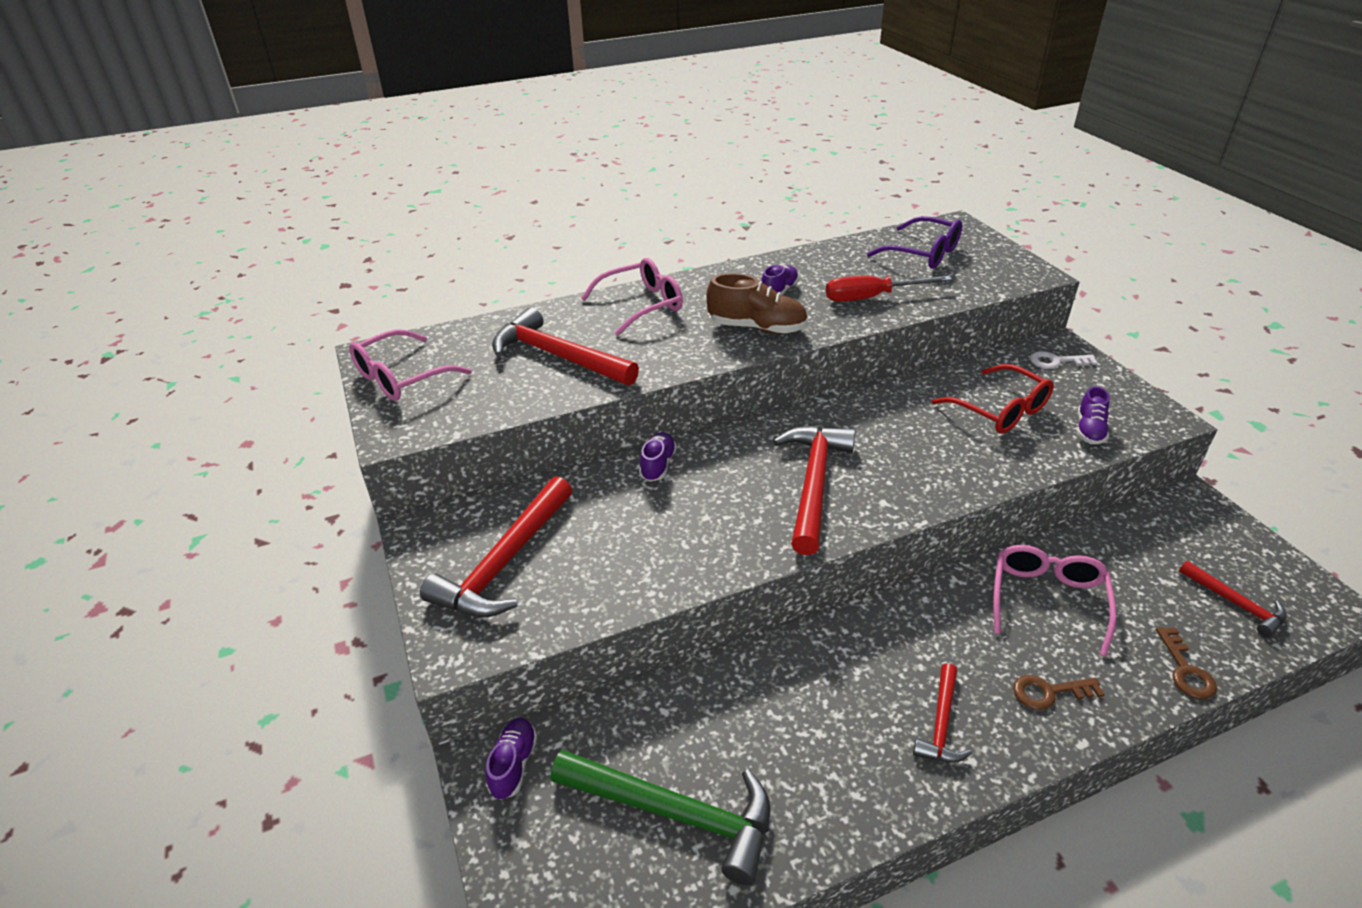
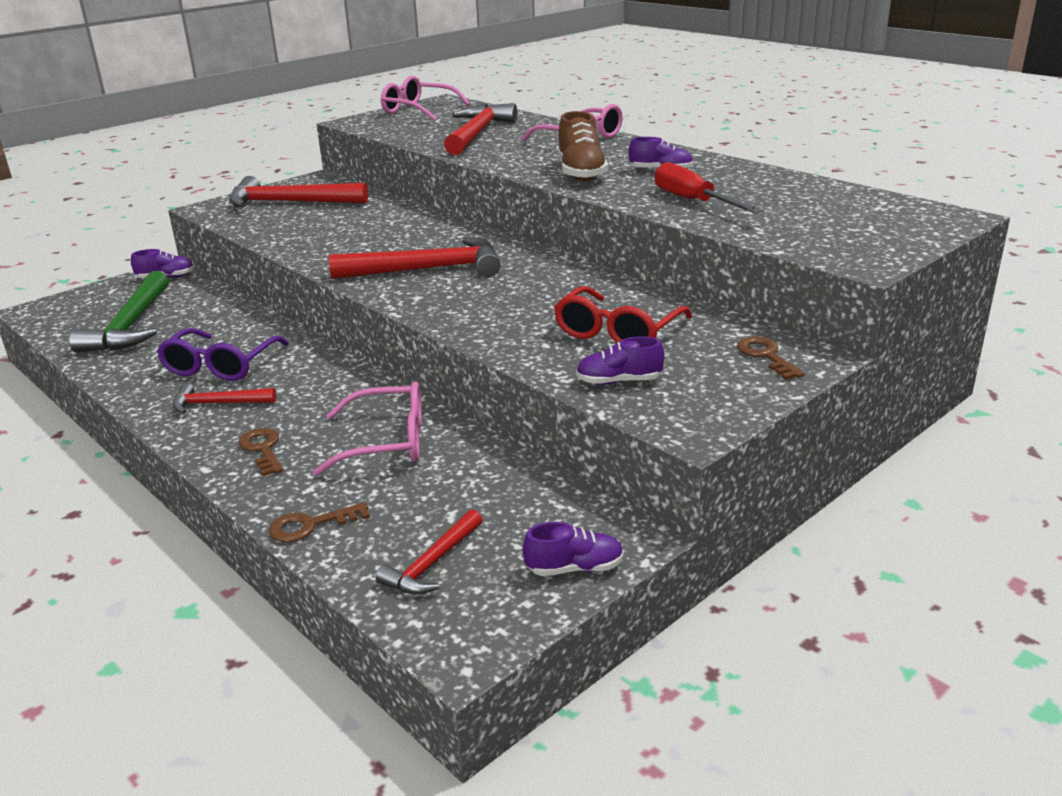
camera: 70 degrees right, 10 degrees down
purple shoe [639,432,677,481] -> purple shoe moved to [523,522,624,576]
purple glasses [867,216,962,269] -> purple glasses moved to [157,328,289,381]
white key [1030,351,1098,369] -> brown key [737,336,805,380]

